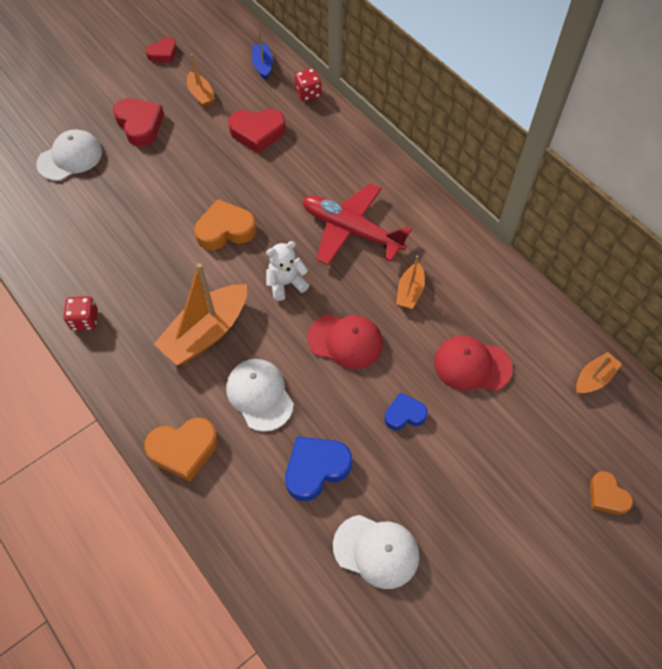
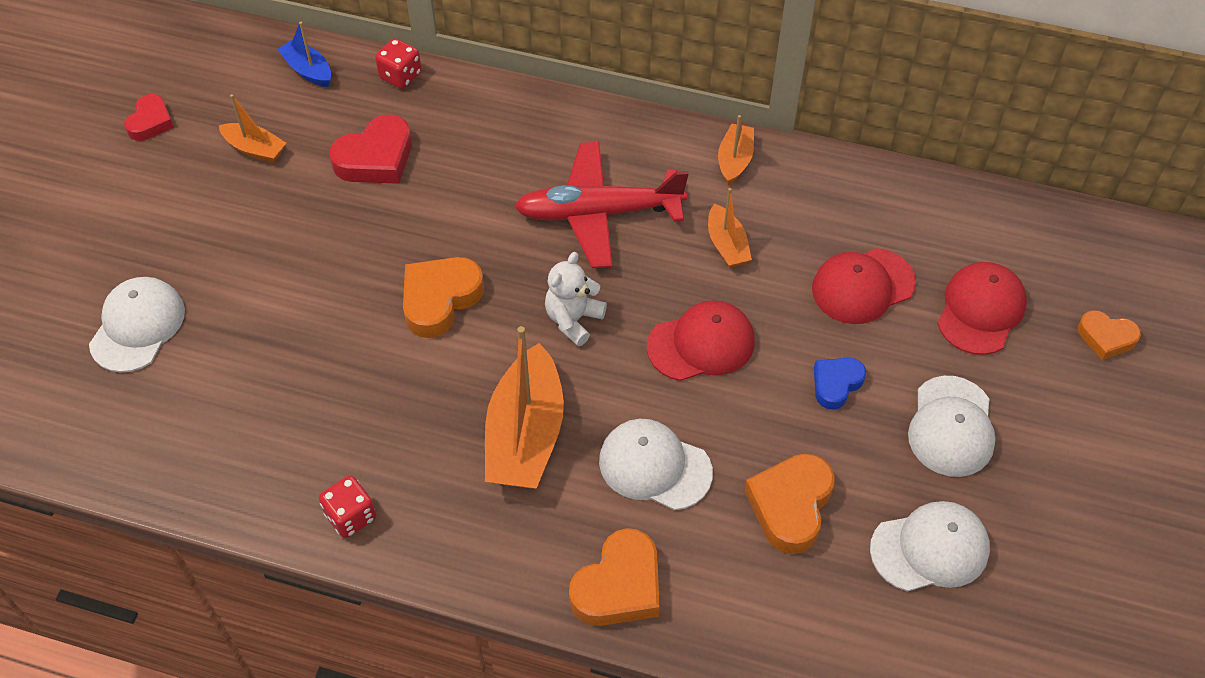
camera: 35 degrees left, 5 degrees down
red heart [113,98,164,146] -> none
blue heart [285,436,352,501] -> orange heart [744,454,835,554]
orange boat [576,352,622,394] -> orange boat moved to [718,115,754,185]
none -> white cap [908,376,996,477]
none -> red cap [937,262,1027,355]

